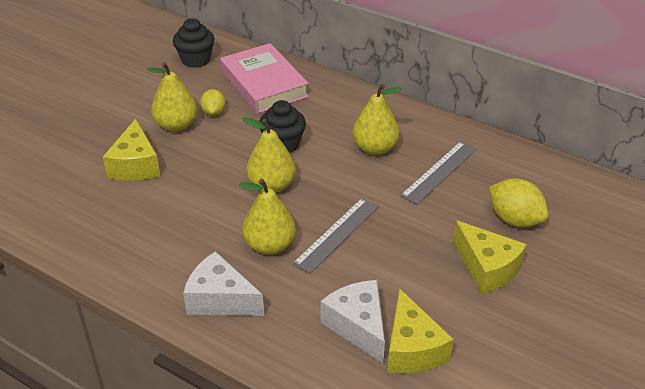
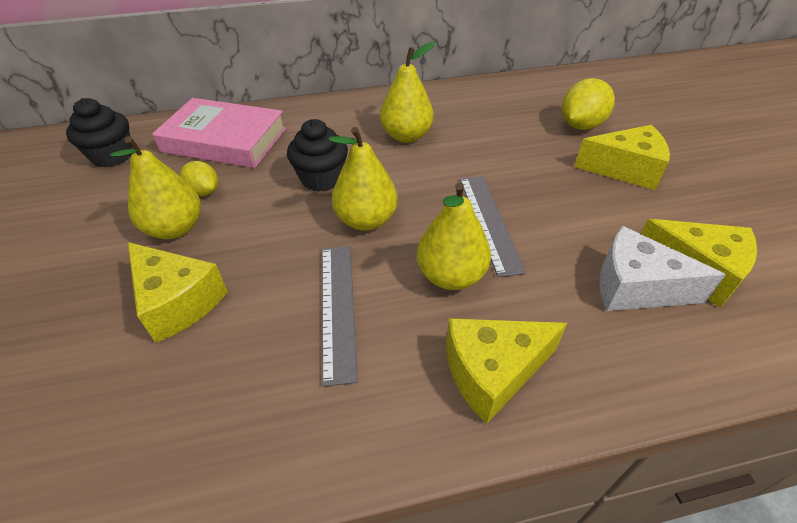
camera: 45 degrees left, 5 degrees up
white cheese [183,251,264,316] -> yellow cheese [446,318,567,424]
grey ruler [400,141,477,205] -> grey ruler moved to [322,246,358,386]
yellow lemon [489,178,549,227] -> yellow lemon turned 45 degrees counterclockwise [562,78,615,130]

